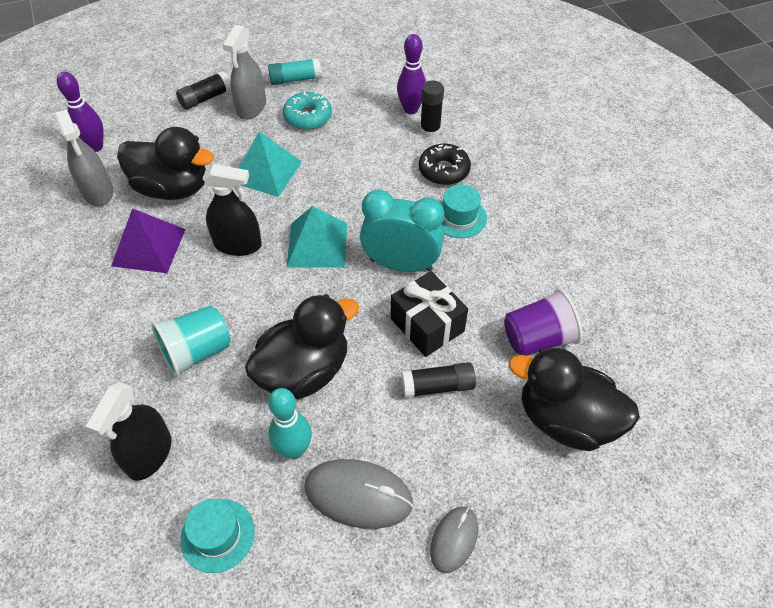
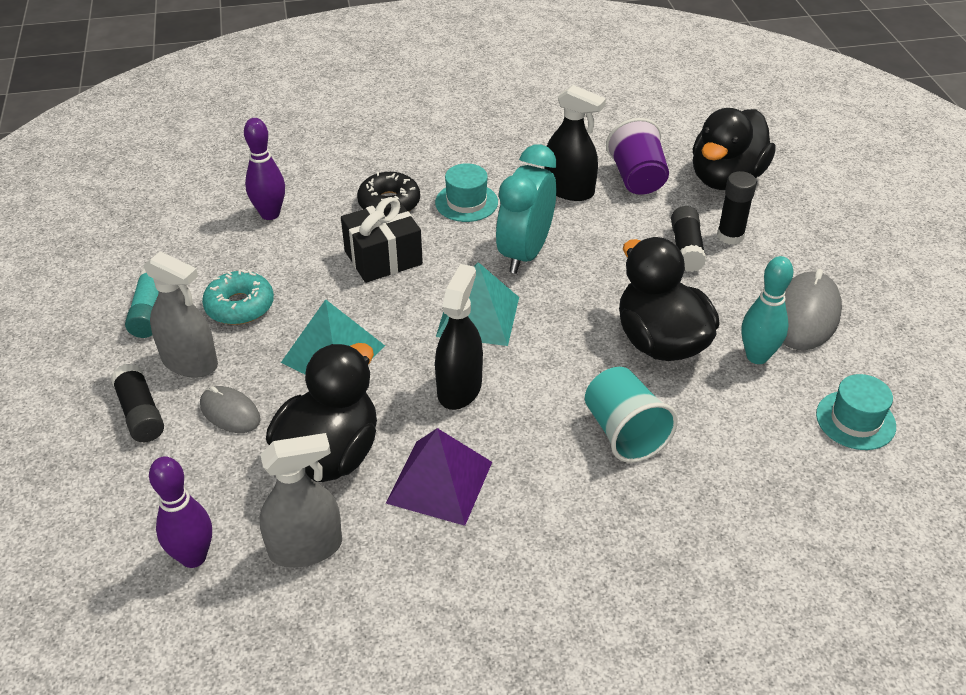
camera: 80 degrees left, 10 degrees down
black spray bottle [85,382,172,481] -> black spray bottle moved to [544,85,606,201]
black gift [391,271,468,357] -> black gift moved to [341,197,423,283]
black glue stick [420,80,444,138] -> black glue stick moved to [717,171,757,245]
grey mouse [430,506,478,573] -> grey mouse moved to [200,386,261,433]

